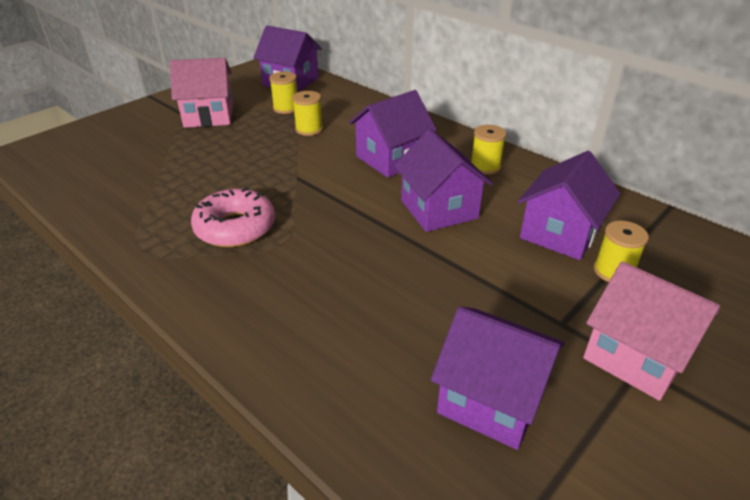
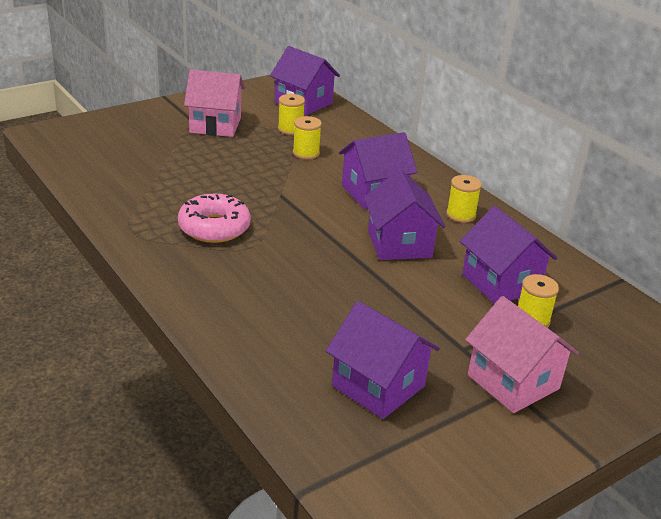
camera: 10 degrees right, 5 degrees down
purple house [517,151,620,260] -> purple house turned 75 degrees counterclockwise [460,206,558,304]

